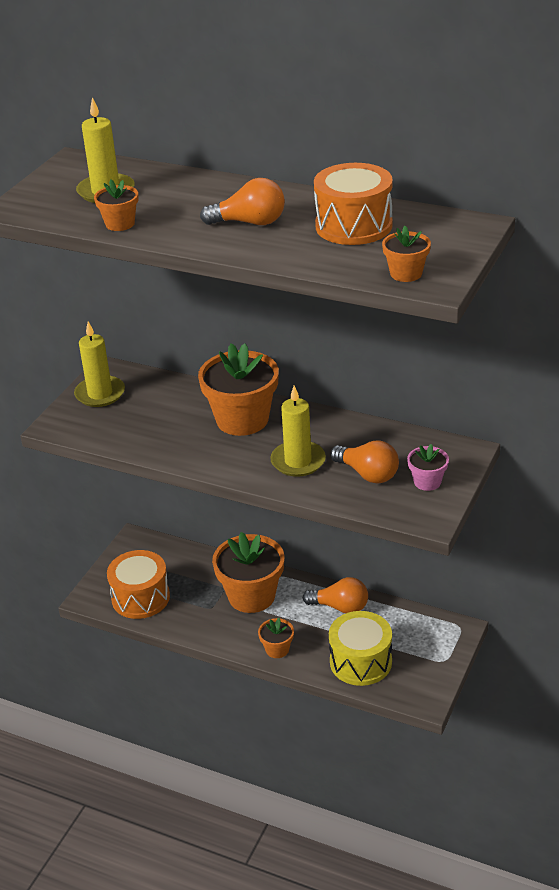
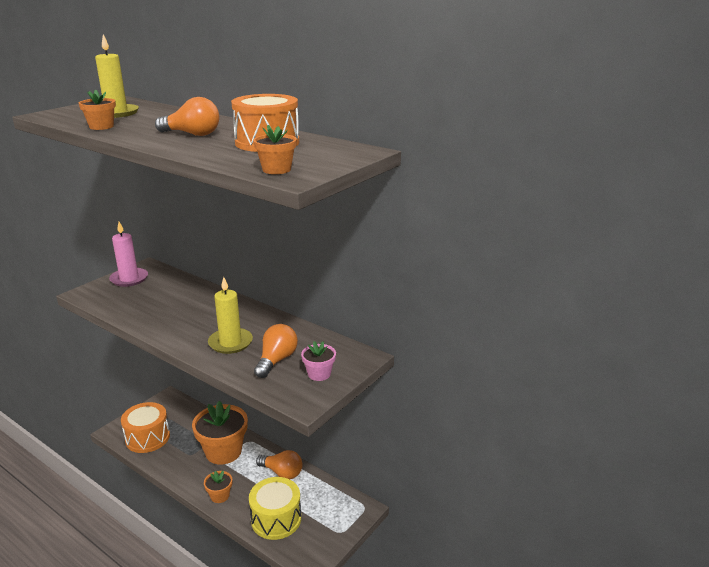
camera: 10 degrees right, 10 degrees down
yellow candle [74,322,125,407] -> pink candle [109,222,148,287]
orange flower pot [198,343,279,436] -> none
orange light bulb [330,440,399,483] -> orange light bulb turned 120 degrees counterclockwise [254,324,298,378]

